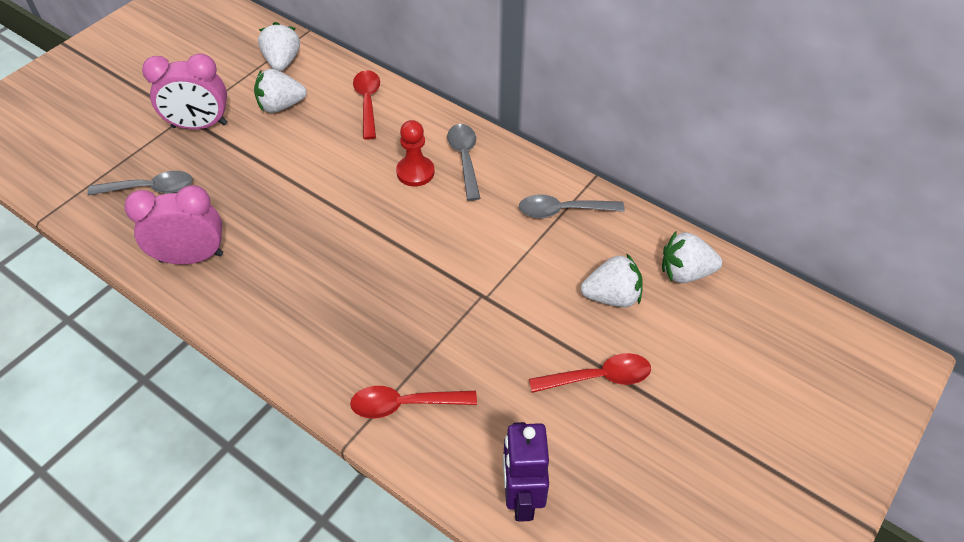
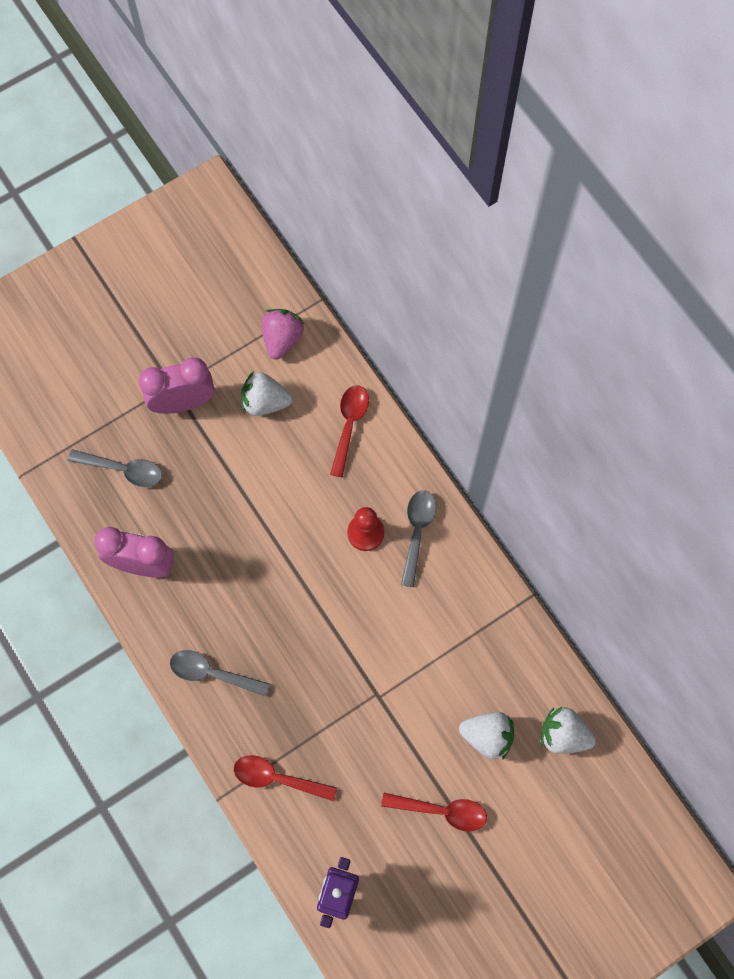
camera: 20 degrees right, 20 degrees up
pink clock [142,53,227,129] -> pink clock turned 150 degrees clockwise [139,357,214,414]
white strawberry [258,22,300,71] -> pink strawberry [262,309,304,360]
grey spoon [519,194,625,218] -> grey spoon moved to [170,650,270,697]

